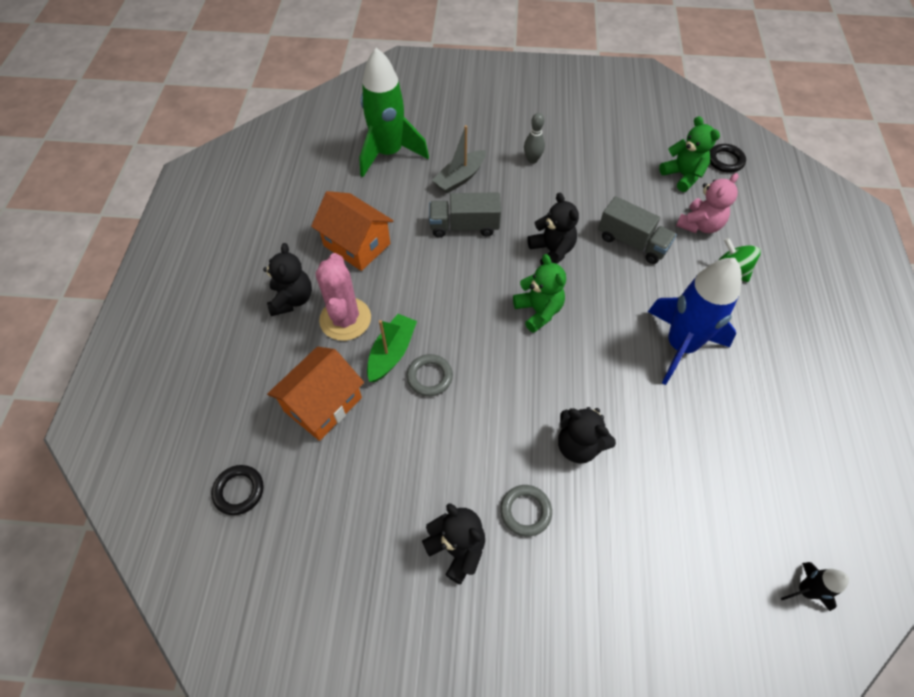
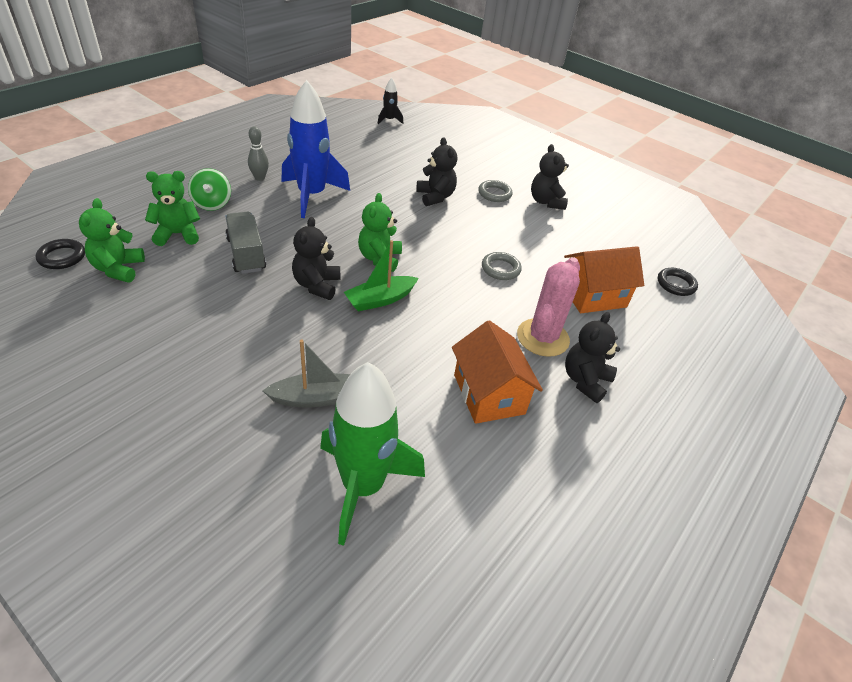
camera: 150 degrees left, 15 degrees down
green boat [367,314,417,382] -> green boat moved to [344,240,418,311]
grey truck [429,192,501,237] -> none
grey bowling pin [524,113,545,164] -> grey bowling pin moved to [248,126,269,181]
pink teddy bear [676,173,739,233] -> green teddy bear [145,171,200,246]

